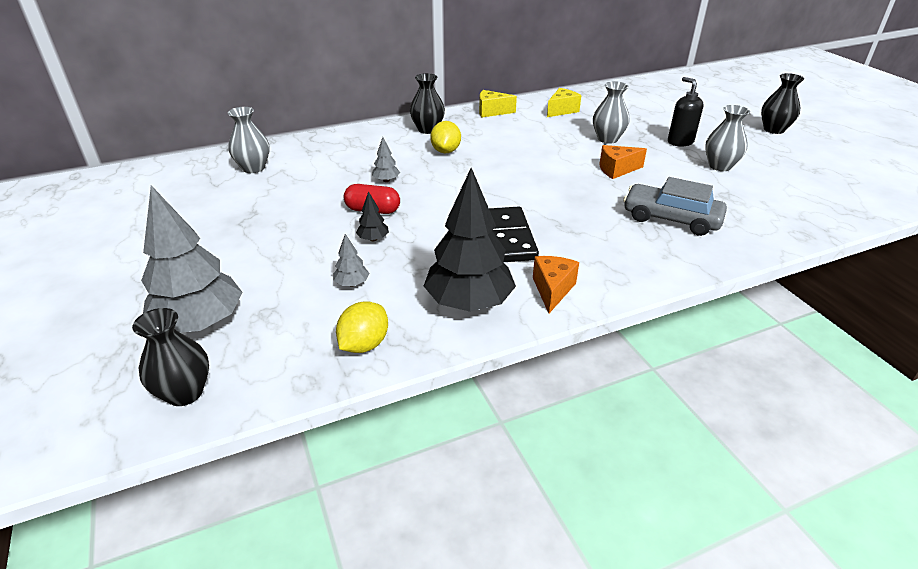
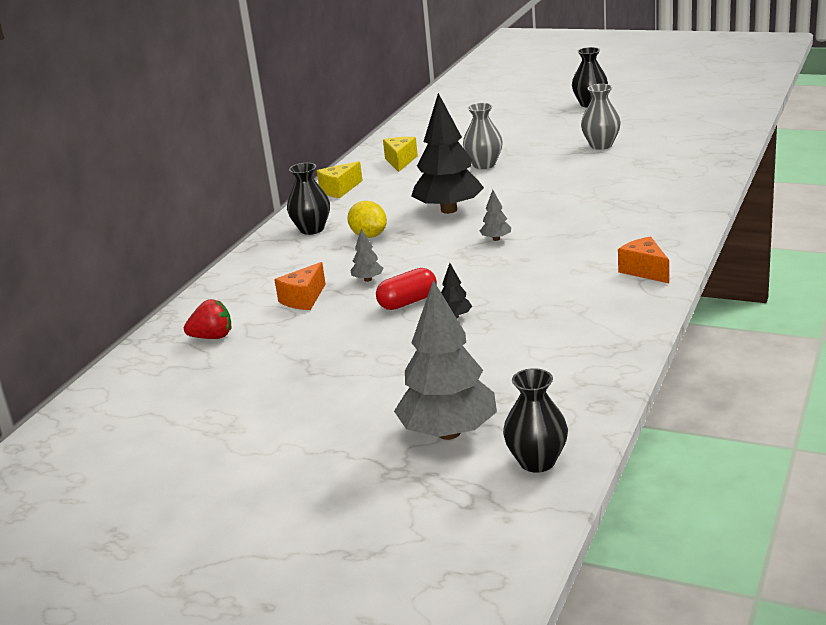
camera: 40 degrees left, 10 degrees down
grey vase [228,107,270,173] -> red strawberry [184,299,232,339]
grey tree [333,234,369,286] -> grey tree moved to [480,190,511,241]
yellow lemon [336,301,388,353] -> none
black tree [424,168,516,312] -> black tree moved to [411,93,484,214]
black domino [489,207,539,262] -> none
orange cheese [599,145,647,179] -> orange cheese moved to [274,262,326,310]
grey car [623,177,727,236] -> none
black soap dispenser [668,77,704,146] -> none

